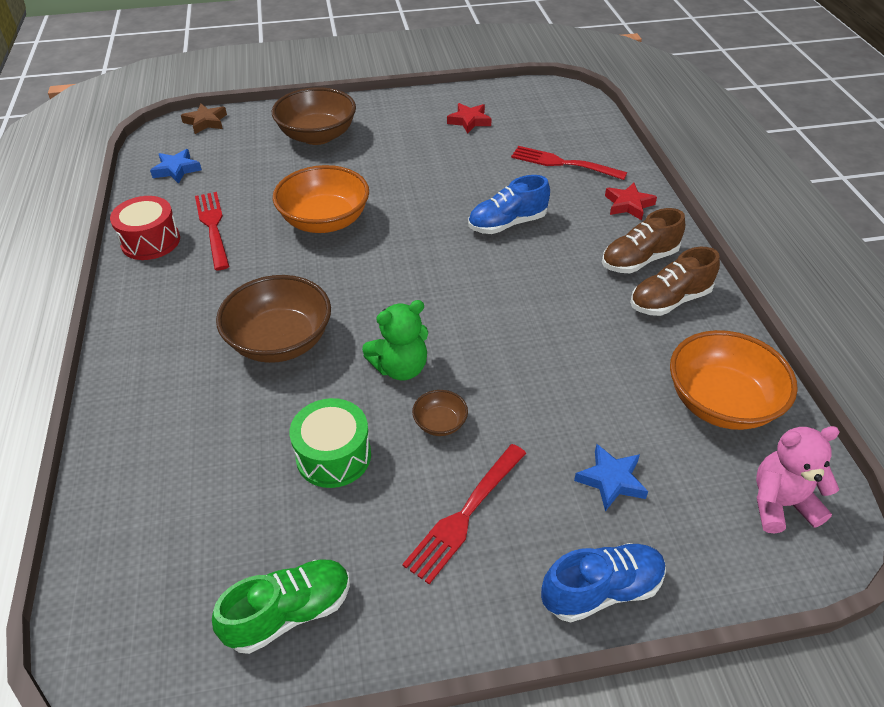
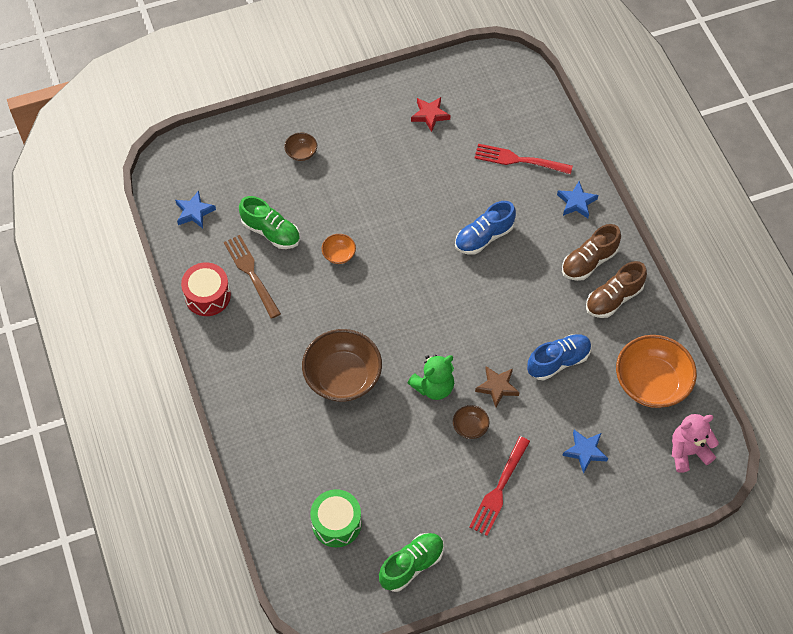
camera: 10 degrees left, 15 degrees up
brown star [181,104,227,134] -> brown star moved to [475,366,520,407]
red fork [195,192,230,270] -> brown fork [224,235,281,319]
brown bowl [272,87,356,145] -> brown bowl [284,133,317,161], size x0.45
orange bowl [273,165,369,233] -> orange bowl [322,234,356,264], size x0.45
green drum [290,398,371,488] -> green drum moved to [310,489,362,547]
blue shoe [541,543,666,623] -> blue shoe moved to [527,334,592,380]
red star [605,183,657,220] -> blue star [557,181,598,218]
none -> green shoe [239,196,300,249]

